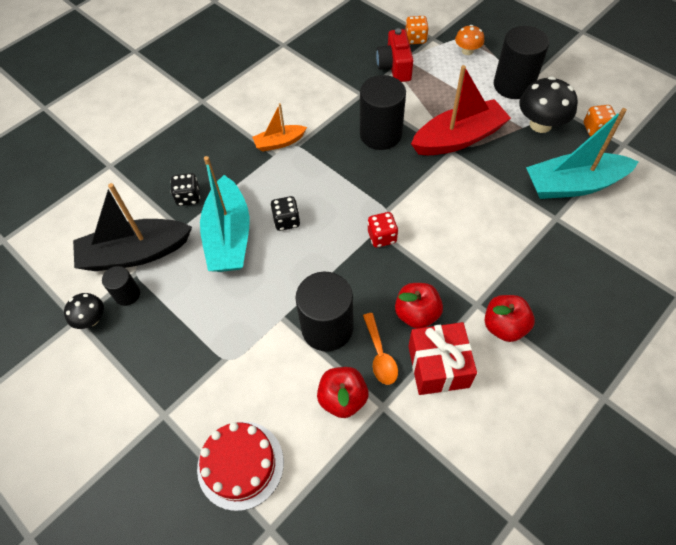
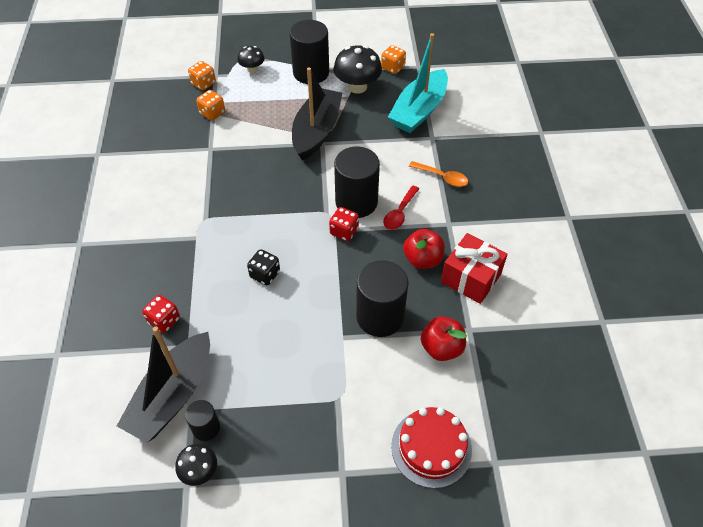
camera: 50 degrees left, 5 degrees down
black dice [171,173,200,206] -> red dice [142,295,180,333]
turquoise boat [200,156,250,272] -> none
orange boat [252,103,307,152] -> none
black cylinder [360,75,406,150] -> black cylinder moved to [334,147,380,218]
orange spoon [363,313,398,385] -> orange spoon moved to [409,161,468,187]
red camera [376,28,413,82] -> orange dice [196,90,225,120]
red boat [411,65,511,155] -> black boat [292,68,342,161]
orange mushroom [455,25,484,55] -> black mushroom [238,46,265,73]
red apple [485,295,535,342] -> none
none -> red spoon [383,185,419,230]

